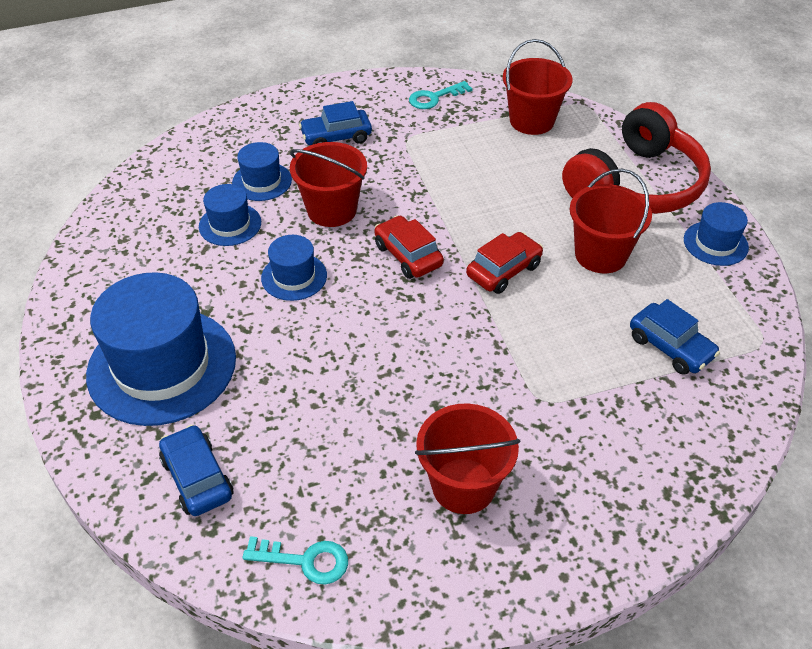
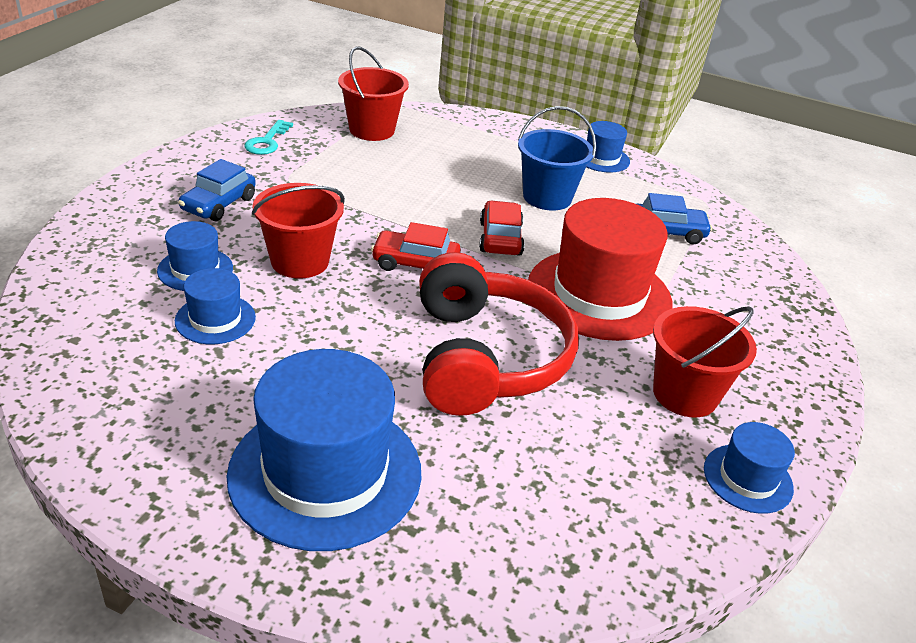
camera: 50 degrees left, 10 degrees down
blue car [159,424,234,516] -> none
turquoise key [242,536,348,585] -> none
blue hat [261,235,327,301] -> blue hat moved to [704,422,795,514]
red headphones [562,102,711,214] -> red headphones moved to [419,252,579,416]
red bucket [570,169,652,273] -> blue bucket [518,106,596,211]
none -> red hat [528,198,672,341]

